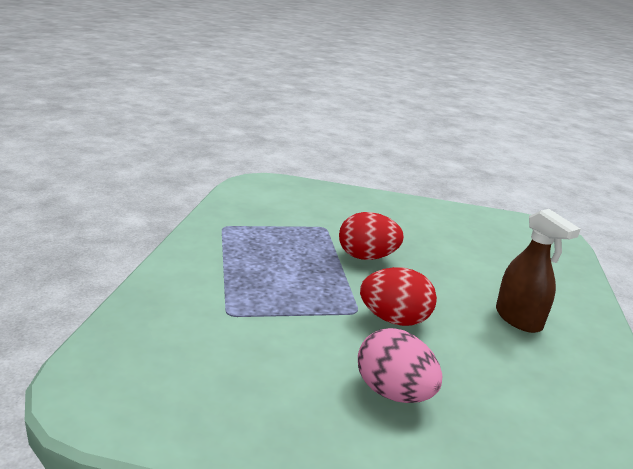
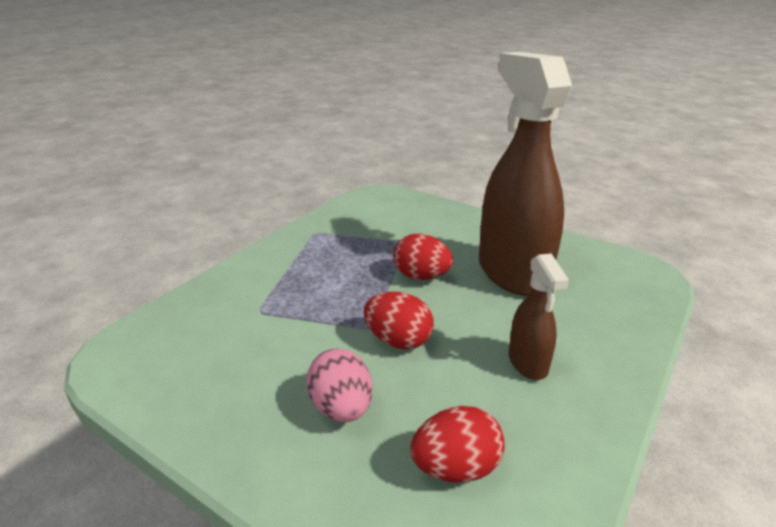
camera: 25 degrees right, 5 degrees up
none -> red egg [410,406,505,483]
none -> brown spray bottle [479,52,572,296]

